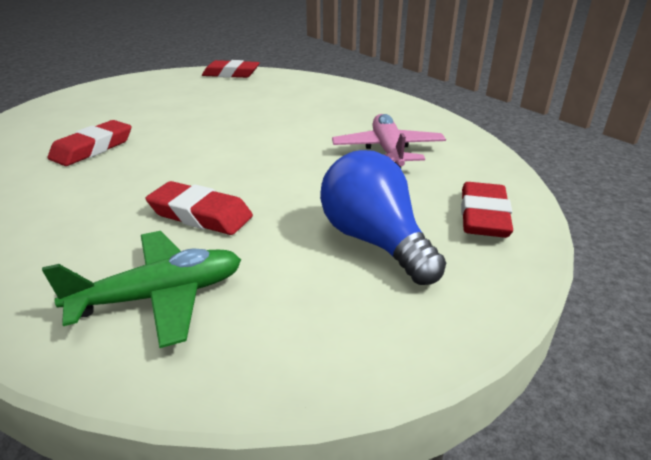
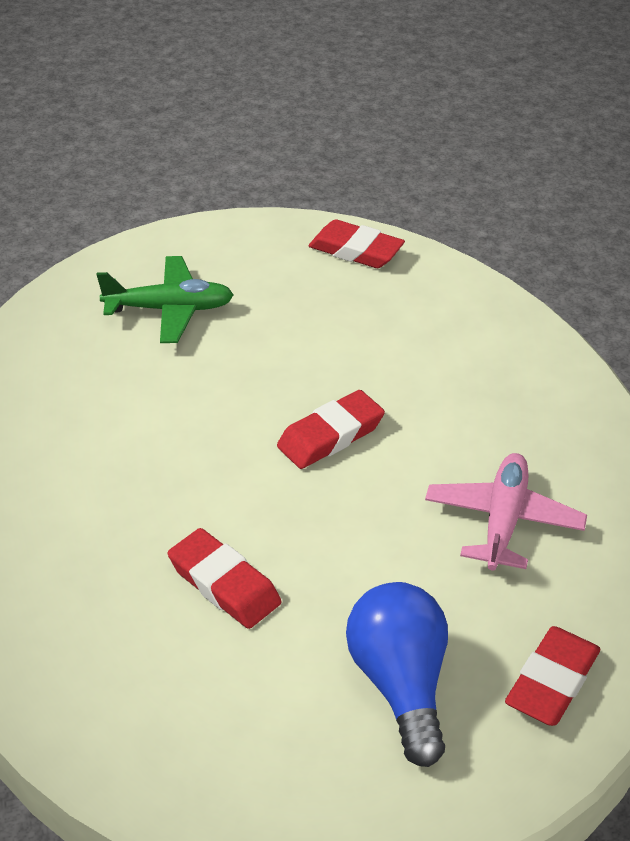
camera: 20 degrees right, 10 degrees up
green plane [42,231,241,348] -> green plane moved to [97,256,234,343]
red eraser [48,120,132,166] -> red eraser moved to [277,390,385,469]

